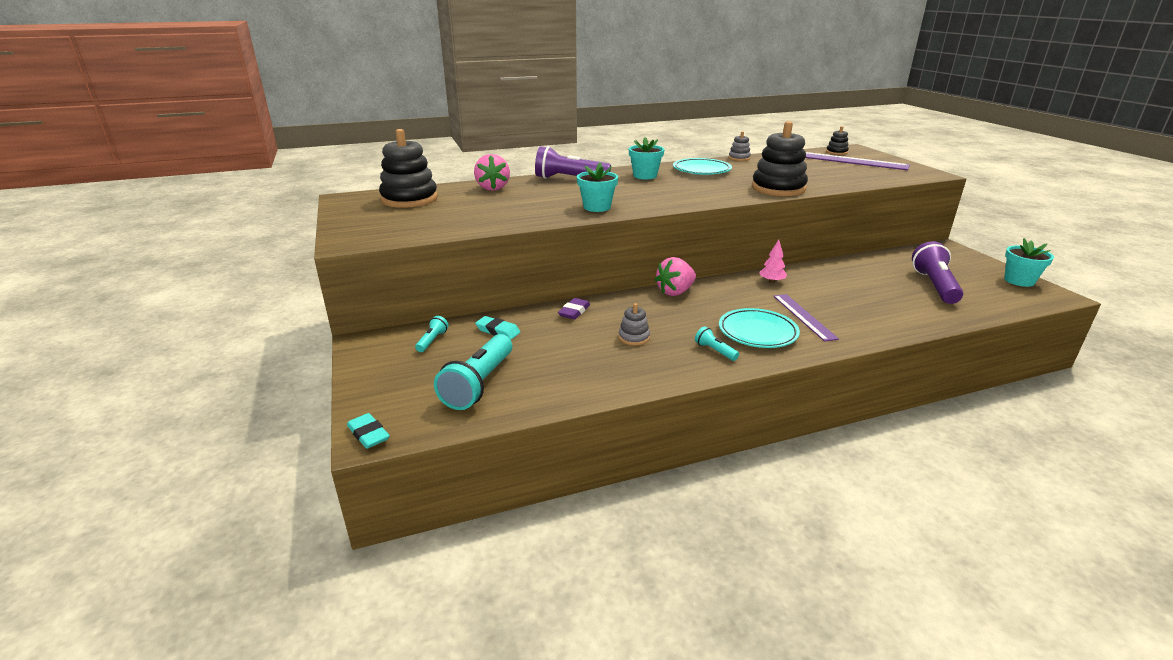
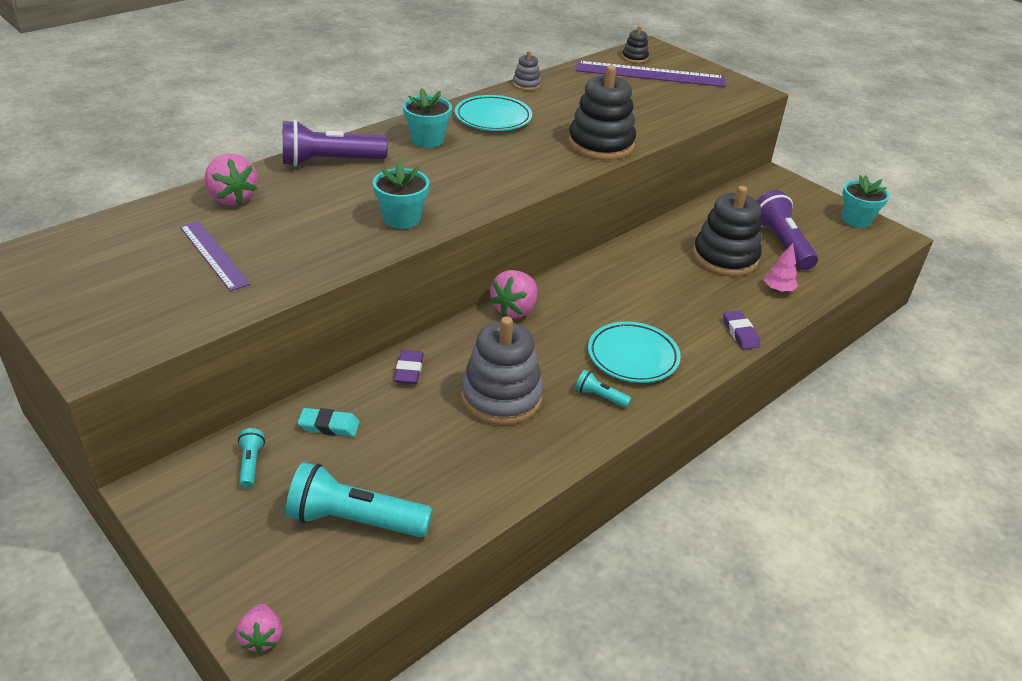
camera: 25 degrees left, 10 degrees up
turquoise eraser [347,413,390,449] -> pink strawberry [236,604,282,654]
black stacking toy [379,129,438,208] -> black stacking toy moved to [693,186,762,276]
turquoise flashlight [434,334,512,410] -> turquoise flashlight turned 105 degrees clockwise [286,462,433,538]
grey stacking toy [618,303,650,345] -> grey stacking toy [461,317,544,425], size x2.11
pink tree [759,240,787,283] -> pink tree moved to [764,243,798,292]
purple ruler [773,294,839,342] -> purple ruler moved to [180,221,250,291]
none -> purple eraser [723,310,760,350]

